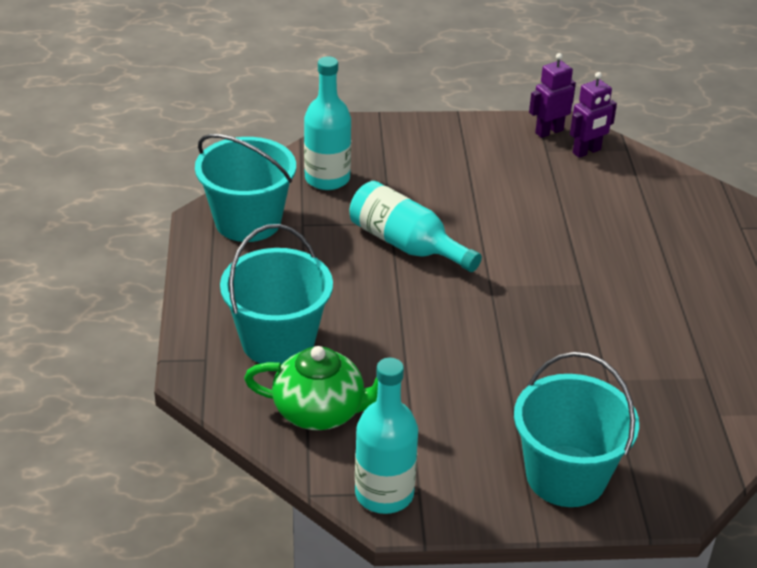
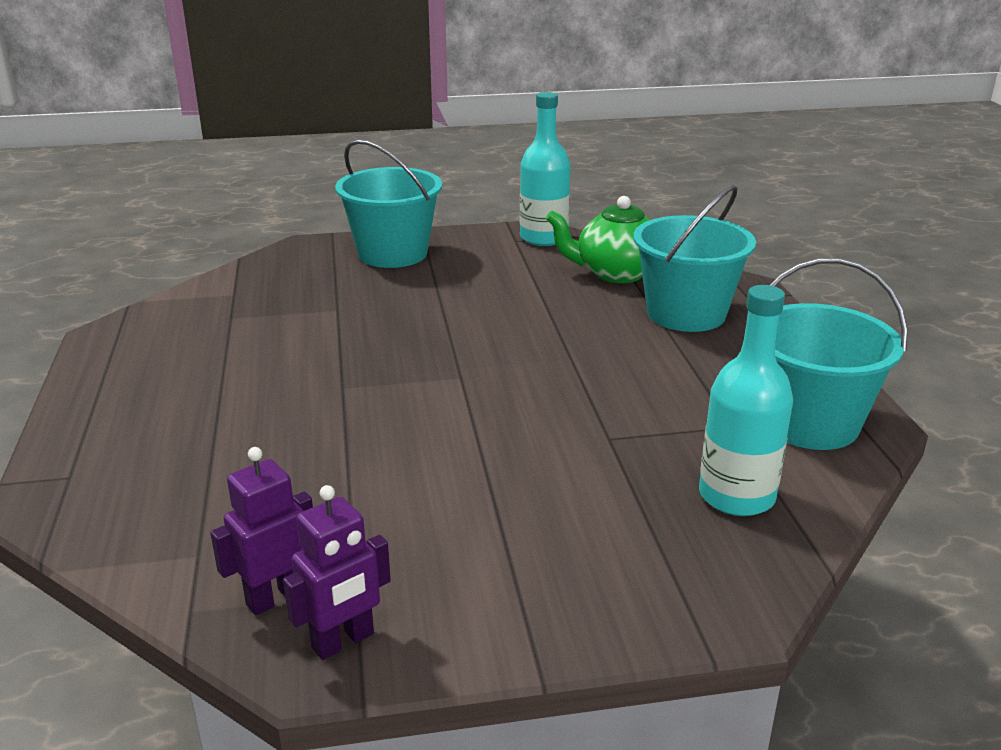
camera: 175 degrees right, 10 degrees down
turquoise bottle [350,181,482,272] -> none

